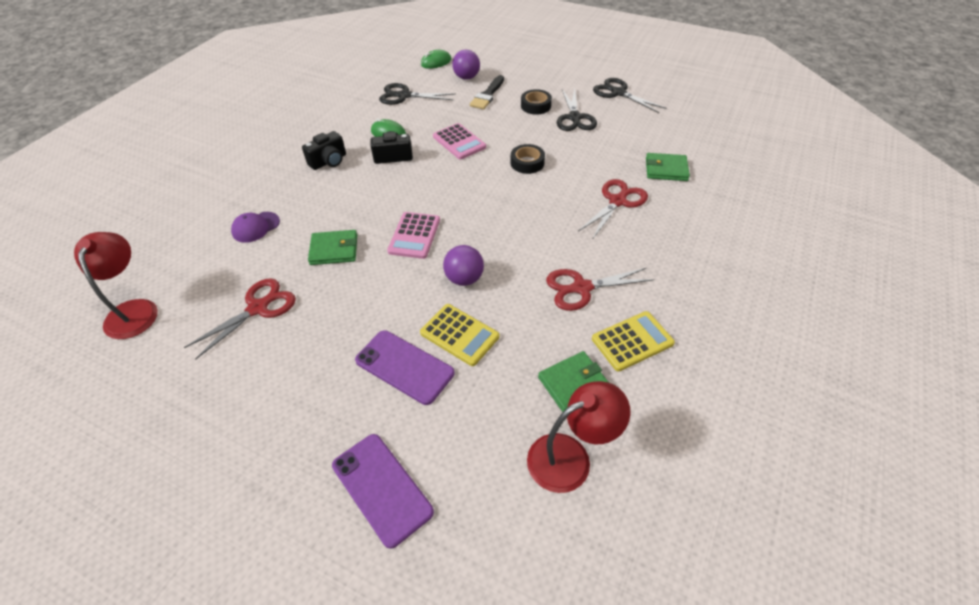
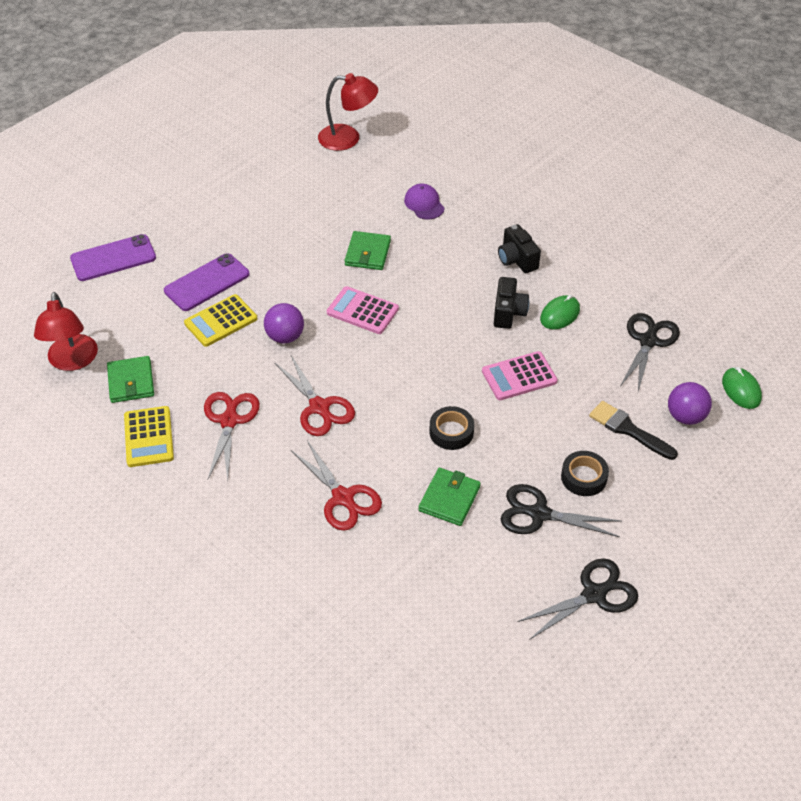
camera: 105 degrees right, 0 degrees up
red scissors [184,278,296,360] -> red scissors moved to [275,355,355,436]
green wallet [646,153,690,181] -> green wallet moved to [418,468,481,526]

